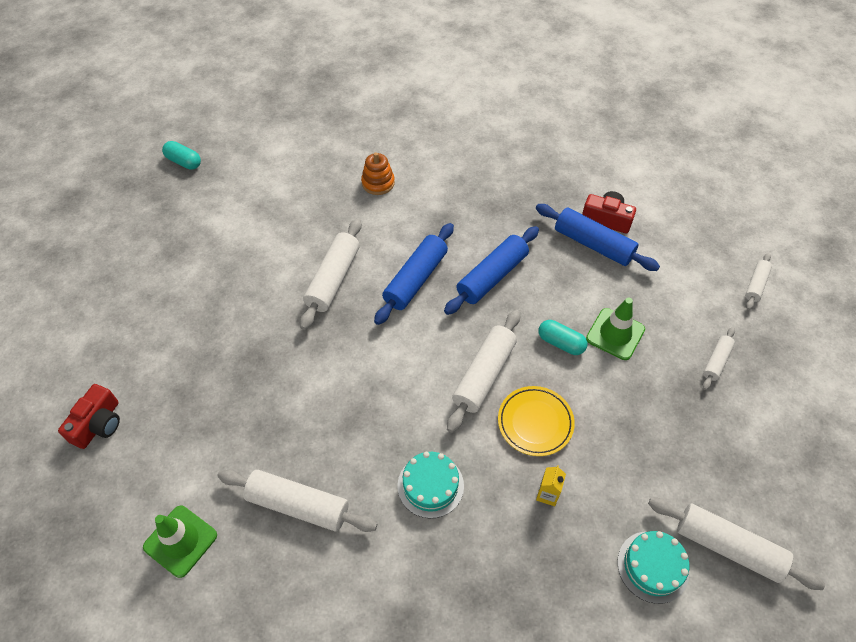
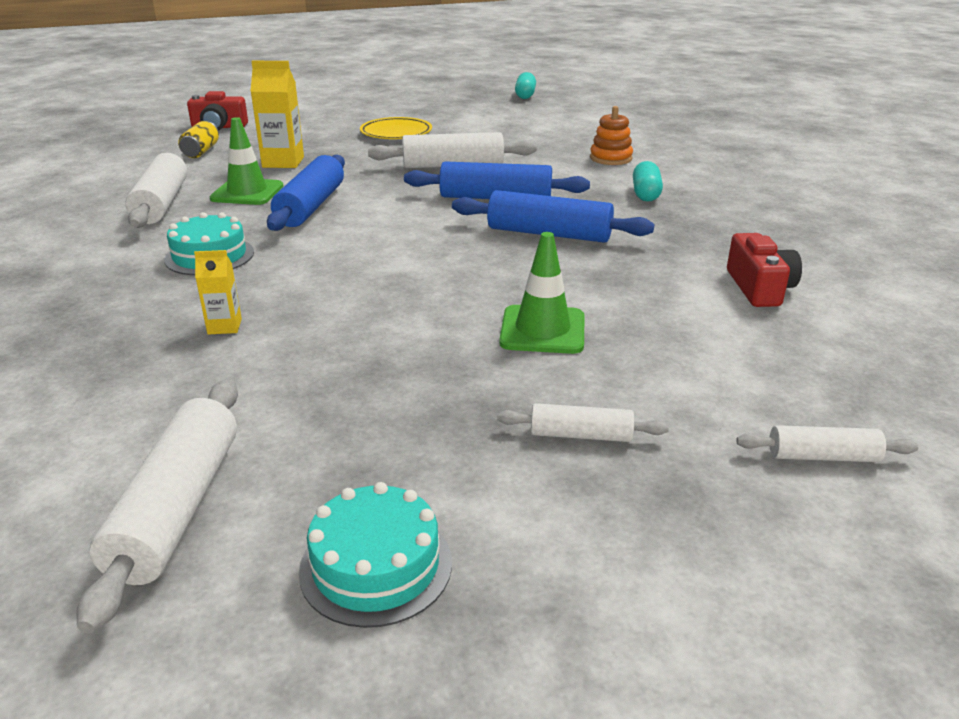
camera: 65 degrees right, 25 degrees down
green traffic cone [143,506,217,578] -> green traffic cone moved to [210,117,283,205]
white rolling pin [447,310,520,433] -> none
yellow plate [498,386,575,456] -> yellow plate moved to [360,117,432,140]
blue rolling pin [536,204,660,271] -> blue rolling pin moved to [267,155,345,231]
turquoise capsule [539,320,587,355] -> turquoise capsule moved to [633,161,663,202]
turquoise cake [617,531,689,604] -> turquoise cake moved to [299,482,452,628]
none -> yellow can [178,121,219,158]
none -> yellow carton [250,61,304,168]

